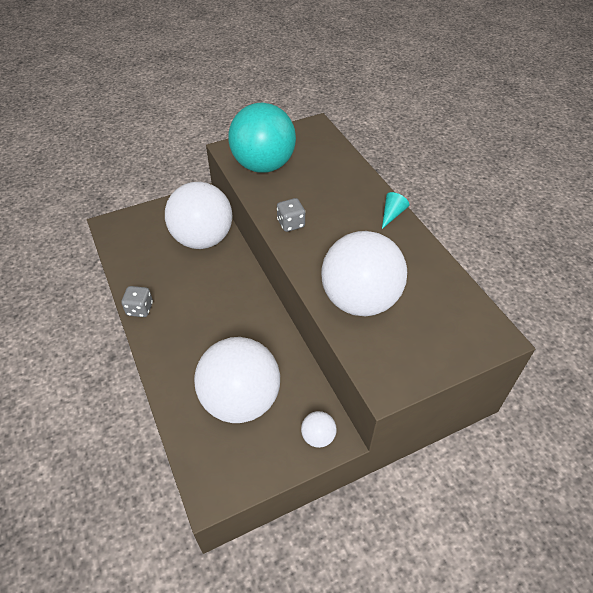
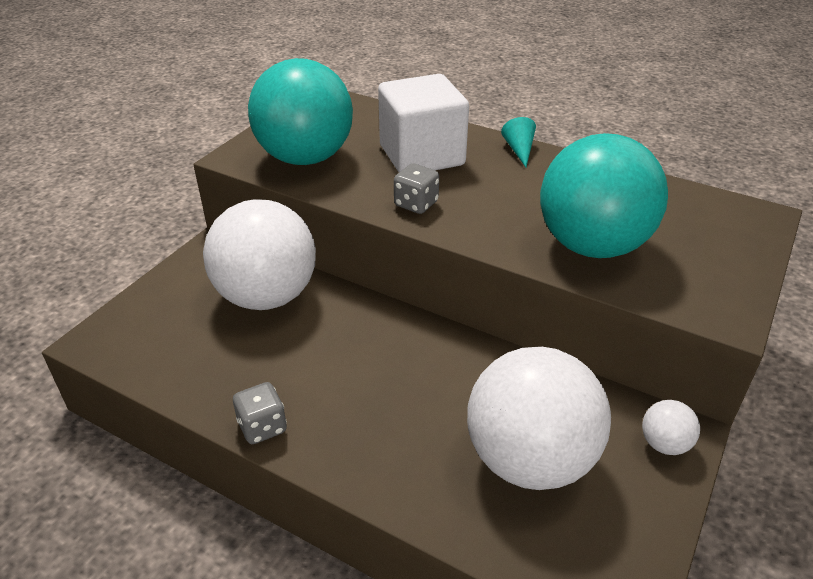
camera: 35 degrees left, 10 degrees down
white ball [321,231,407,316] -> turquoise ball [540,133,668,258]
none -> white cube [378,74,469,172]

